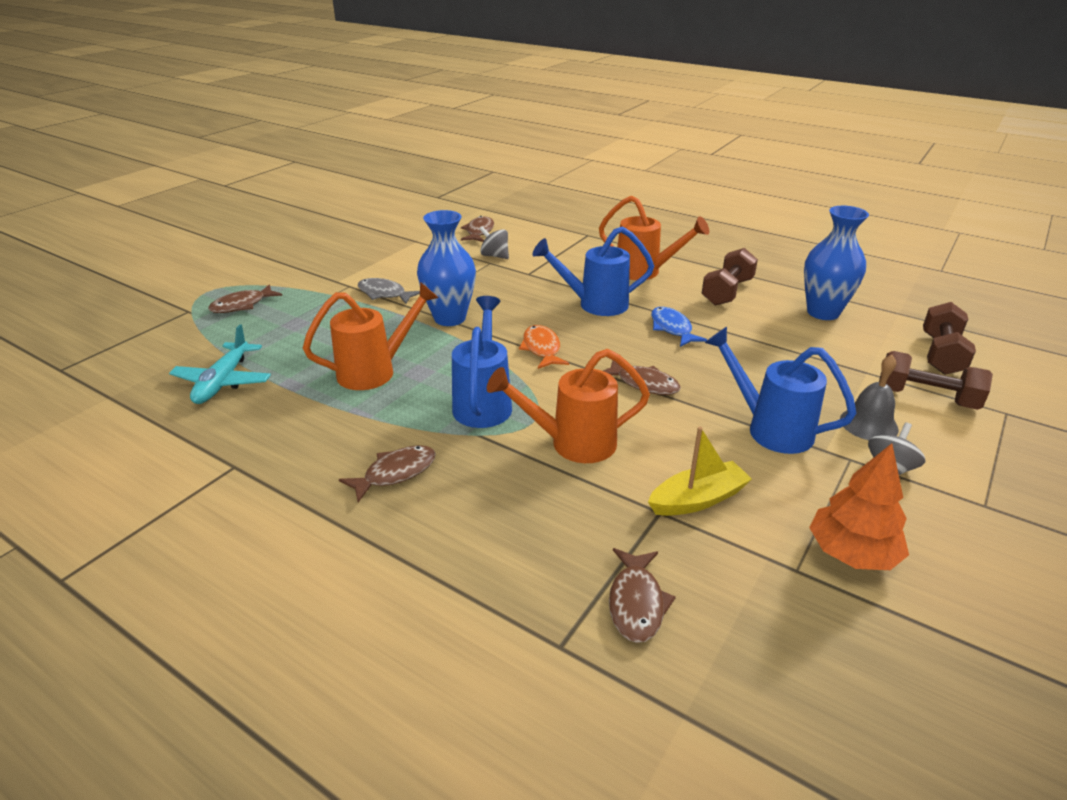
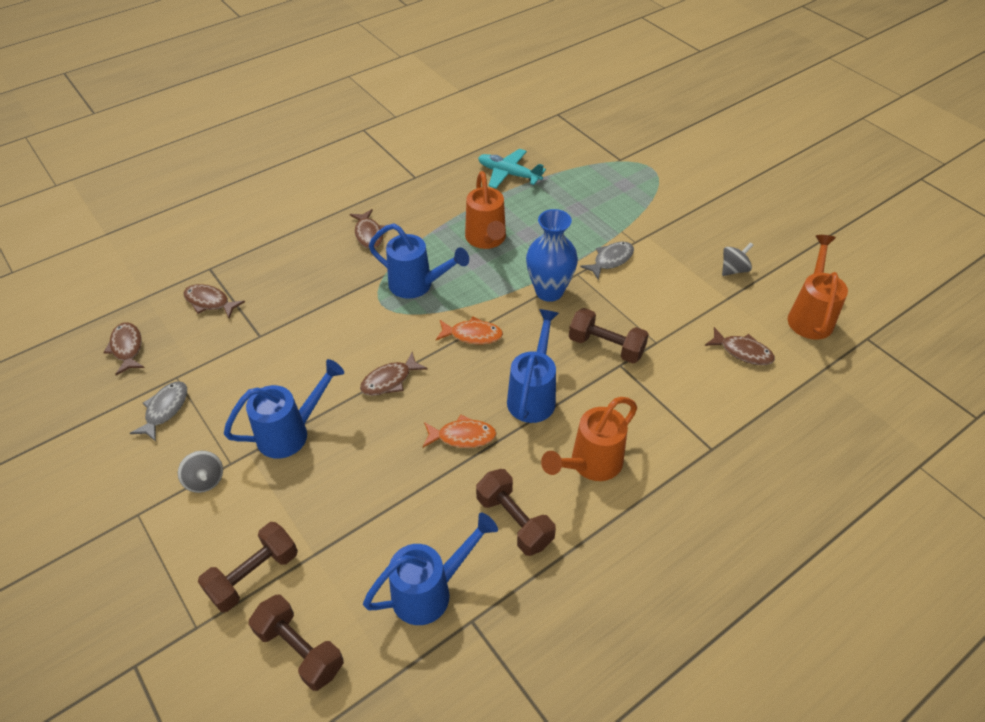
camera: 110 degrees right, 15 degrees up
brown fish [208,284,282,313] -> brown fish moved to [103,322,144,375]
grey spinning top [479,226,509,259] -> grey spinning top moved to [722,242,753,276]
orange watering can [487,349,650,463] -> orange watering can moved to [788,235,848,340]
yellow boat [648,427,752,516] -> none
blue fish [651,307,707,347] -> orange fish [423,414,497,448]
blue vase [804,206,869,320] -> blue watering can [363,513,498,625]
orange tree [809,443,909,570] -> grey fish [130,382,187,442]
grey bell [840,355,899,440] -> none
none -> brown dumbbell [569,308,649,364]

